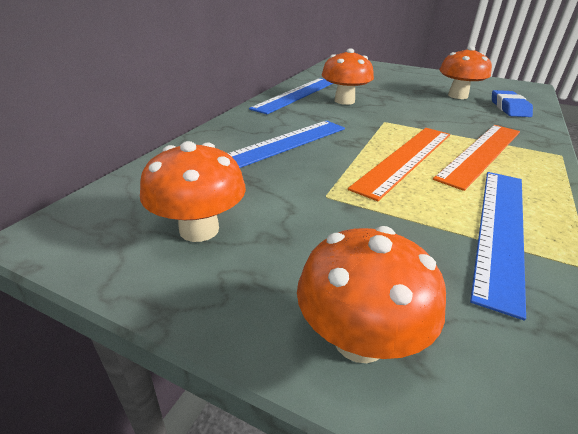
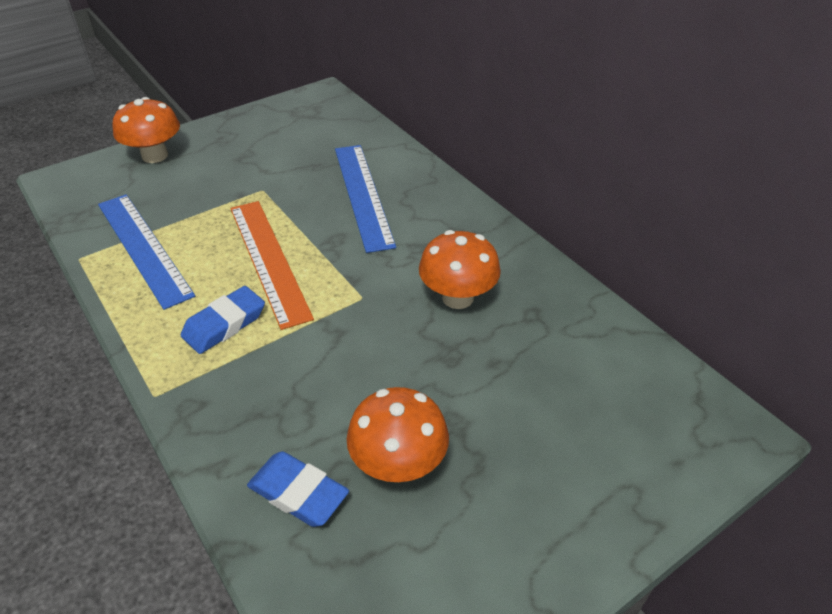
camera: 120 degrees right, 10 degrees up
orange mushroom [140,141,246,242] -> none
blue ruler [249,78,333,114] -> none
orange ruler [433,125,520,191] -> blue eraser [181,286,265,354]

